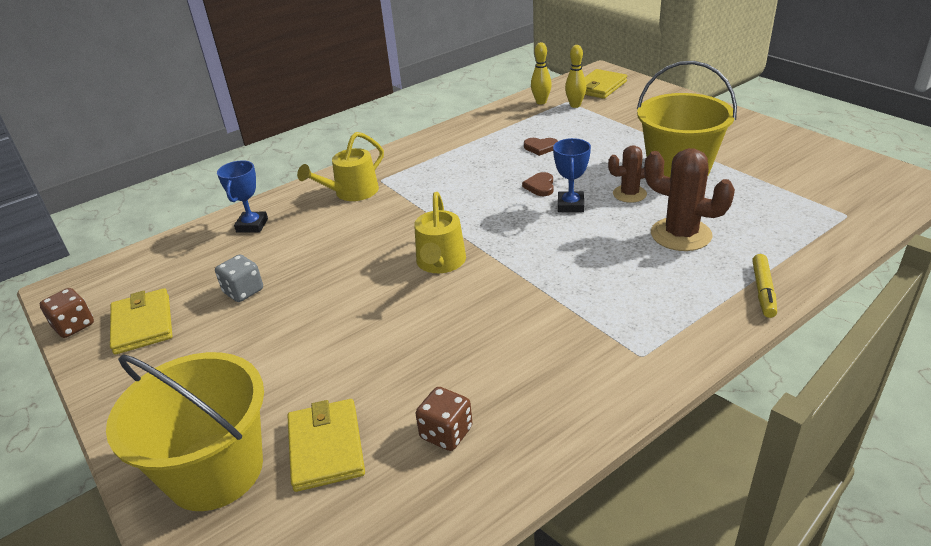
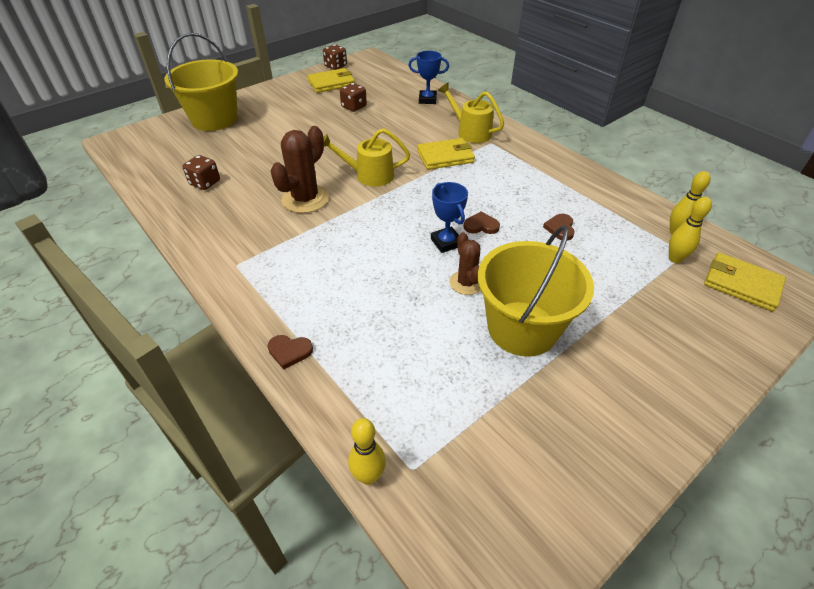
camera: 85 degrees right, 10 degrees up
grey dice [215,254,263,302] -> brown dice [340,83,367,112]
yellow wallet [288,399,365,492] -> yellow wallet moved to [417,138,475,170]
blue trophy [553,138,591,212] -> blue trophy turned 60 degrees clockwise [431,182,468,253]
brown cactus [644,148,735,251] -> brown cactus moved to [270,126,329,213]
yellow marker [752,254,777,318] -> brown heart [267,335,313,370]
none -> yellow bowling pin [348,418,386,485]

